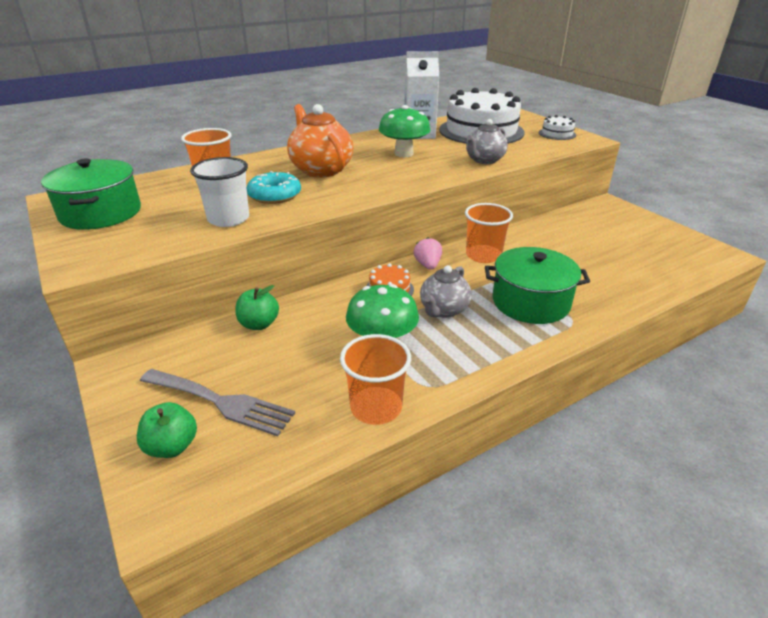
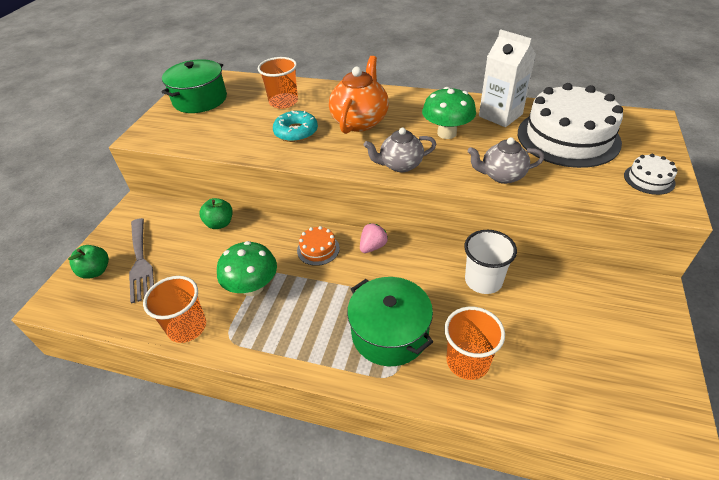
camera: 50 degrees right, 10 degrees up
white cup [190,157,249,227] -> white cup moved to [464,230,517,294]
grey teapot [420,265,472,318] -> grey teapot moved to [364,128,437,172]
orange cup [465,203,513,263] -> orange cup moved to [444,307,505,380]

